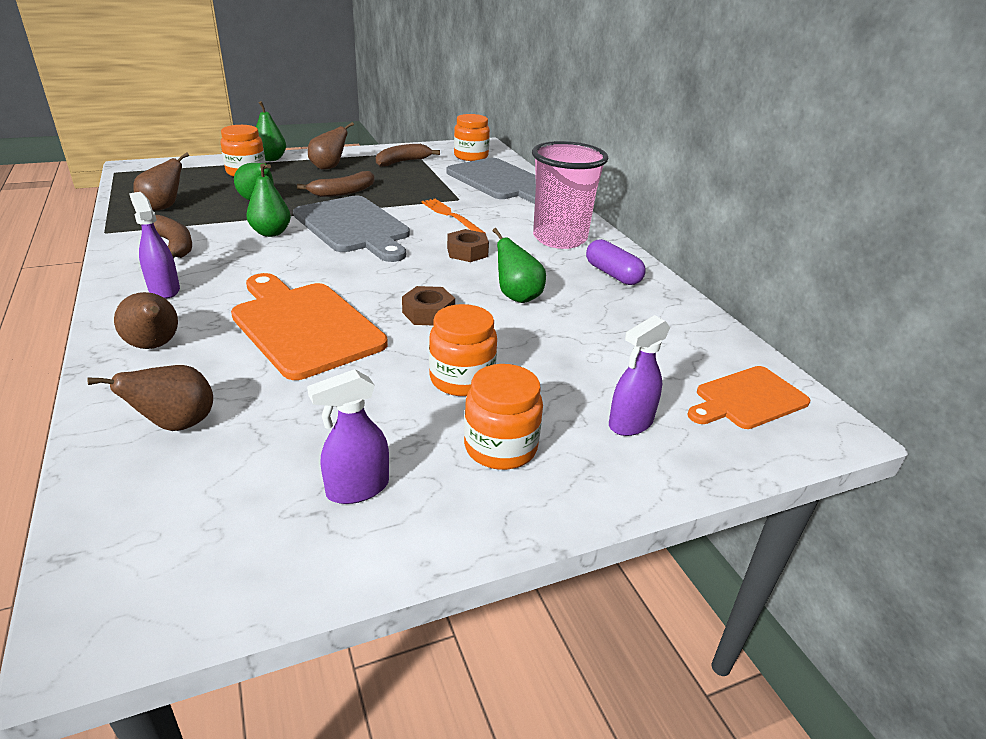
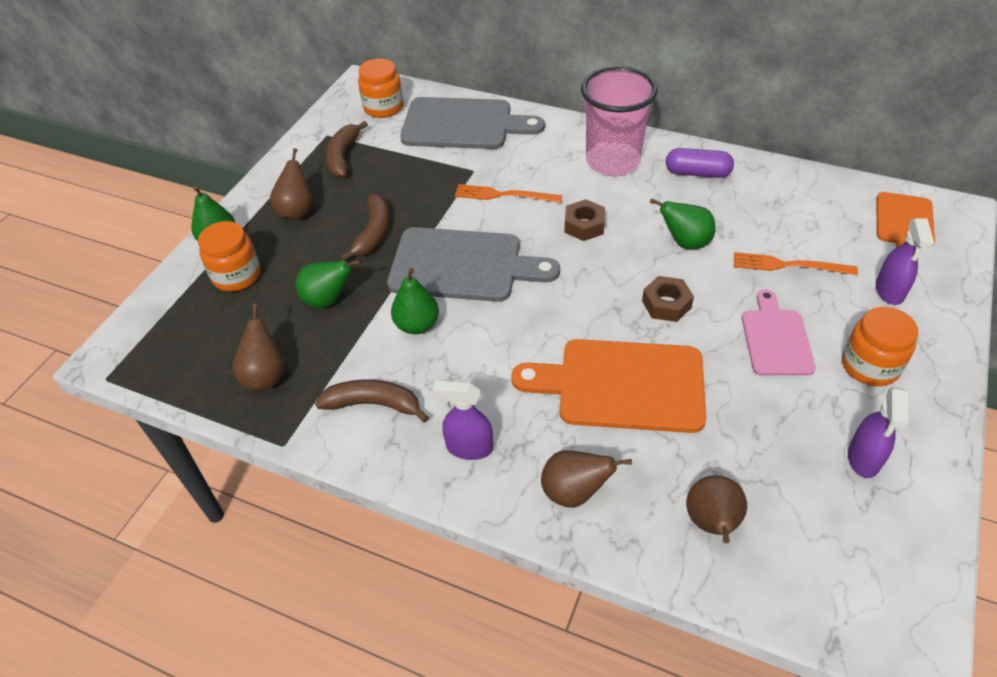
camera: 40 degrees left, 15 degrees up
orange jar [429,304,497,396] -> pink cutting board [742,289,816,376]
none -> orange fork [734,252,858,275]

